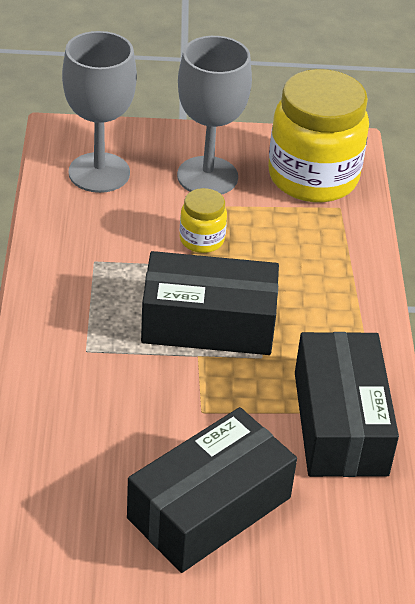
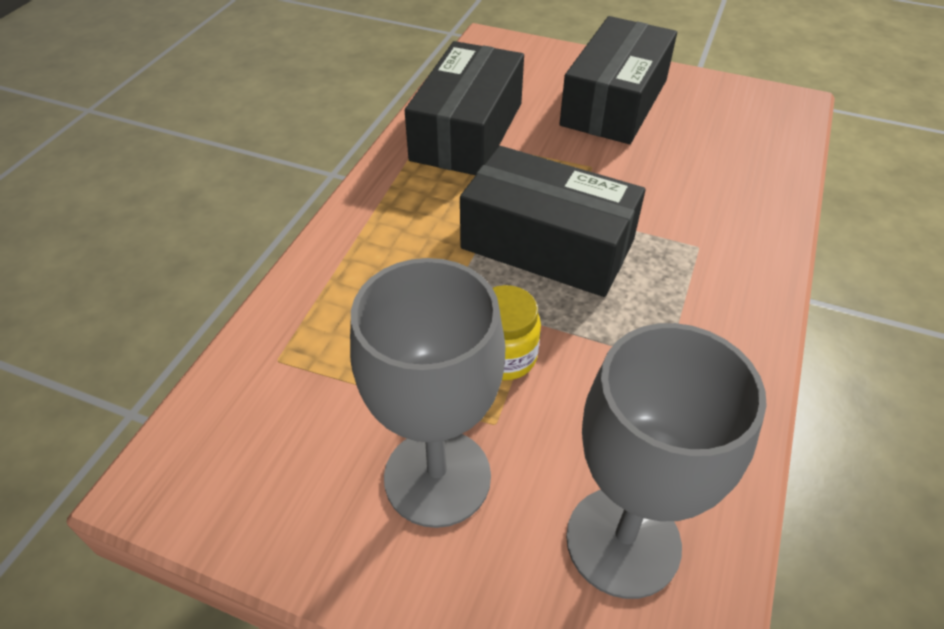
camera: 155 degrees left, 5 degrees up
black box [127,407,297,573] -> black box turned 45 degrees counterclockwise [560,16,677,144]
yellow jar [268,69,369,202] -> none

